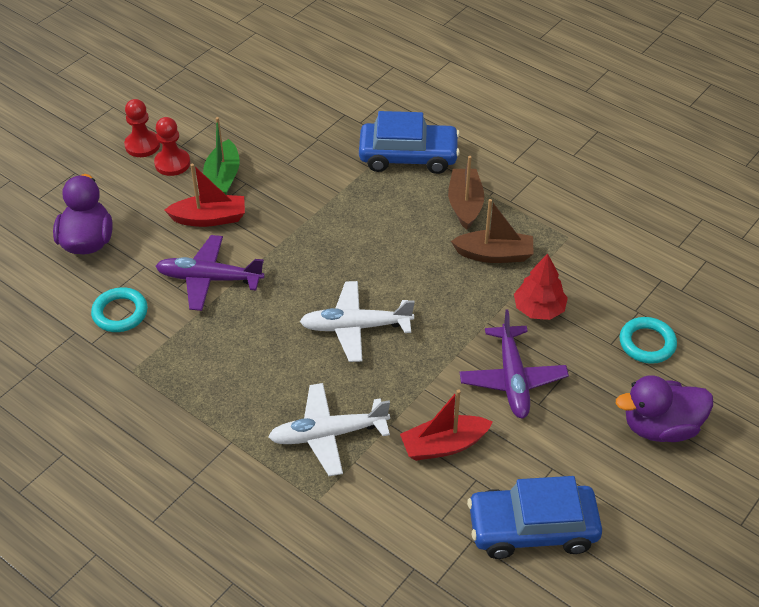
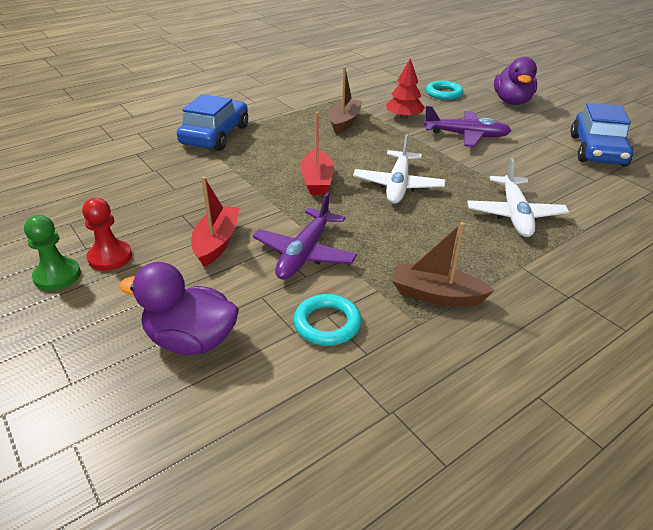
camera: 75 degrees left, 10 degrees down
red pawn [124,99,160,157] -> green pawn [24,215,81,291]
green boat [203,117,240,195] -> none
red boat [400,389,493,461] -> red boat moved to [300,112,334,195]
brown boat [448,156,484,230] -> brown boat moved to [392,222,494,306]

